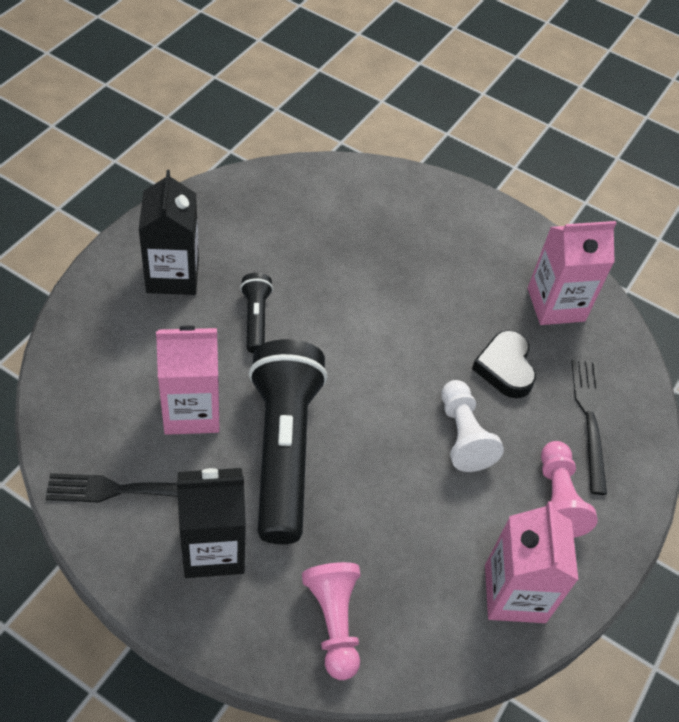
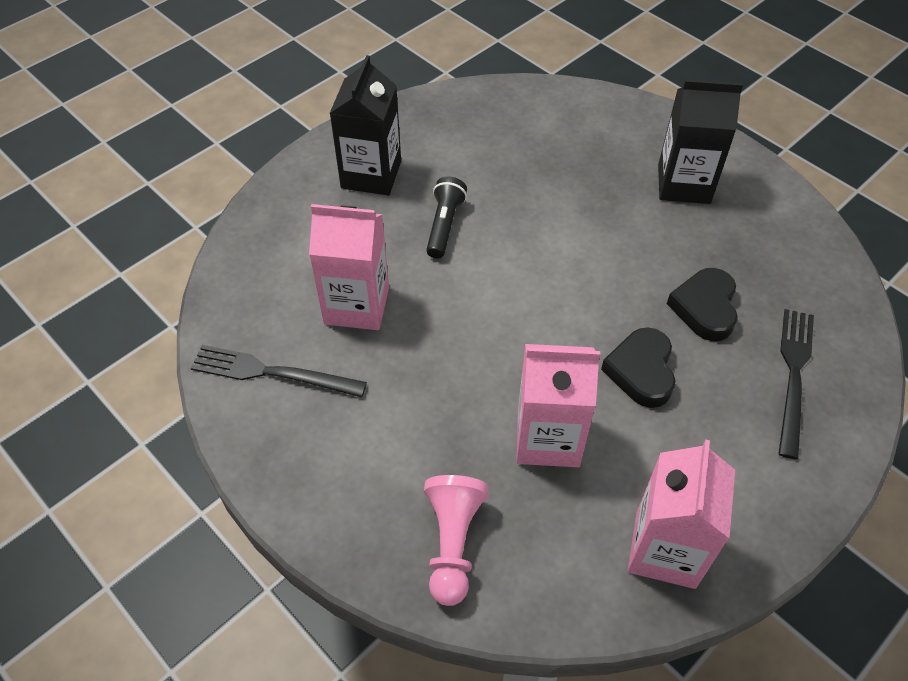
camera: 20 degrees right, 0 degrees up
black carton [177,468,246,578] -> black carton moved to [658,79,743,204]
black flashlight [249,339,328,544] -> none
white pawn [441,380,504,472] -> black heart [601,327,676,408]
pink carton [528,221,616,325] -> pink carton moved to [517,344,600,467]
pink pawn [541,441,598,538] -> none

